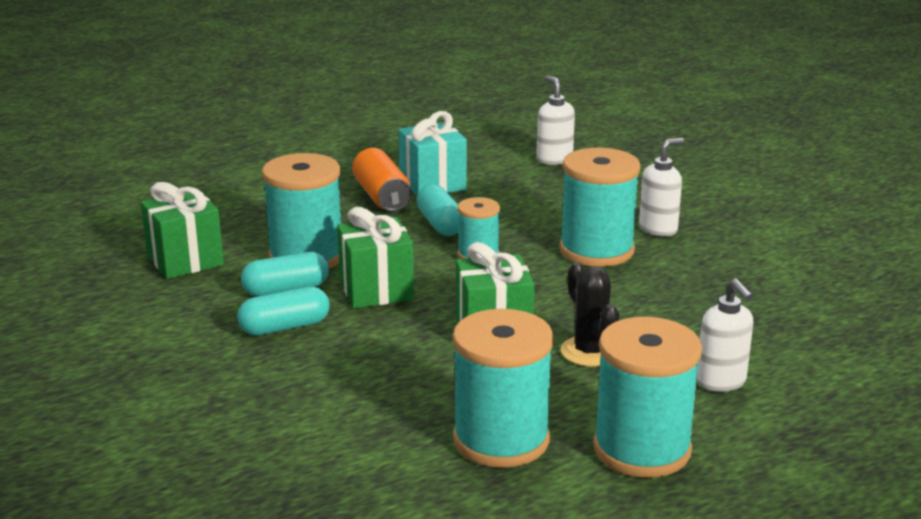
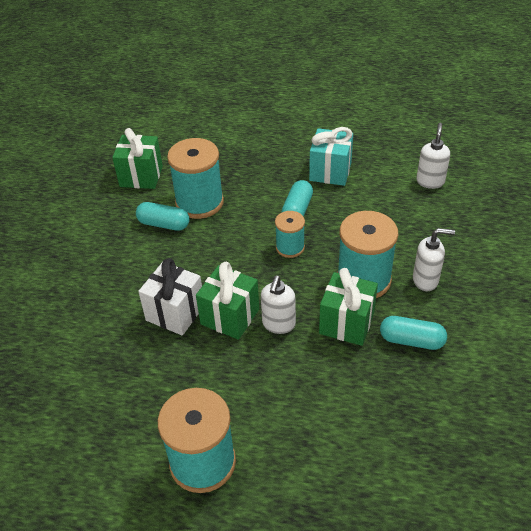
camera: 40 degrees right, 20 degrees up
turquoise capsule [237,287,330,335] -> turquoise capsule moved to [380,316,447,350]
green gift [337,207,414,309] -> green gift moved to [319,268,378,346]
orange can [352,148,411,211] -> none
turquoise spool [453,309,554,468] -> none
black cactus [561,262,619,367] -> none
white soap dispenser [697,278,754,392] -> white soap dispenser moved to [261,275,296,334]
none -> white gift [138,258,202,335]

